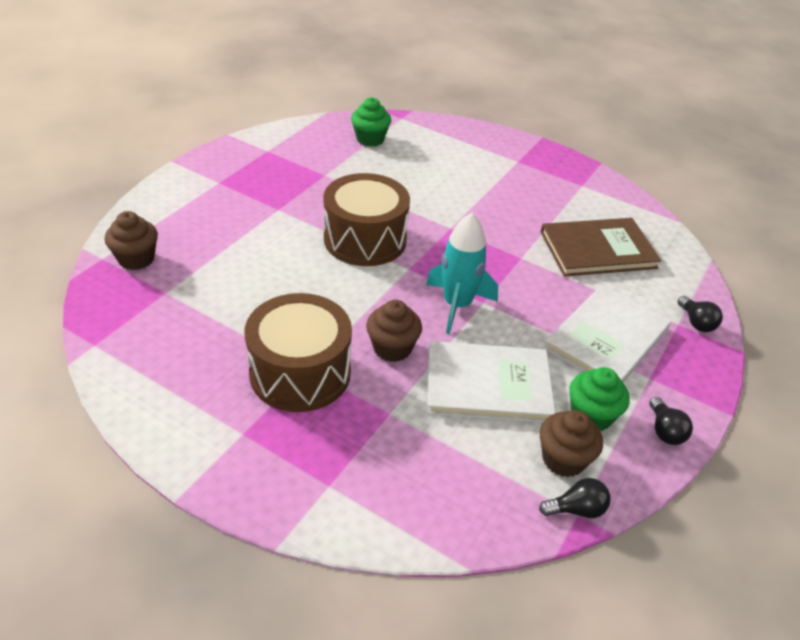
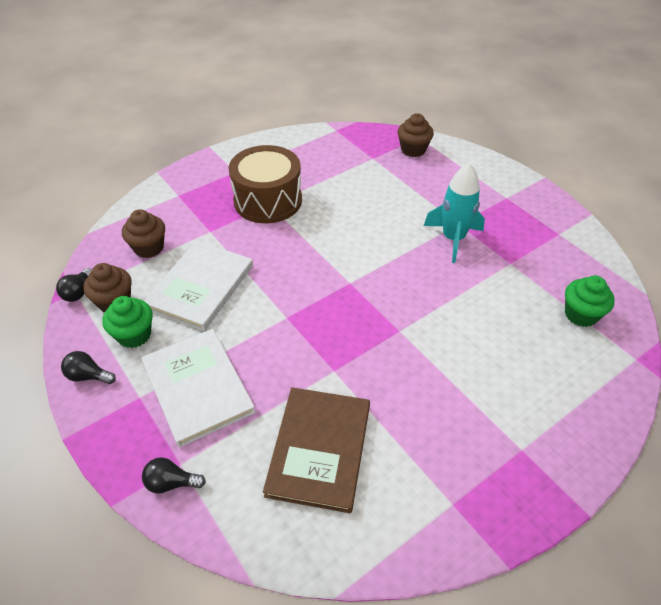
camera: 115 degrees right, 5 degrees up
brown drum [323,173,410,266] -> none
brown cupcake [366,300,422,362] -> brown cupcake moved to [122,209,165,258]
turquoise rocket [426,213,498,334] -> turquoise rocket moved to [424,163,485,263]

